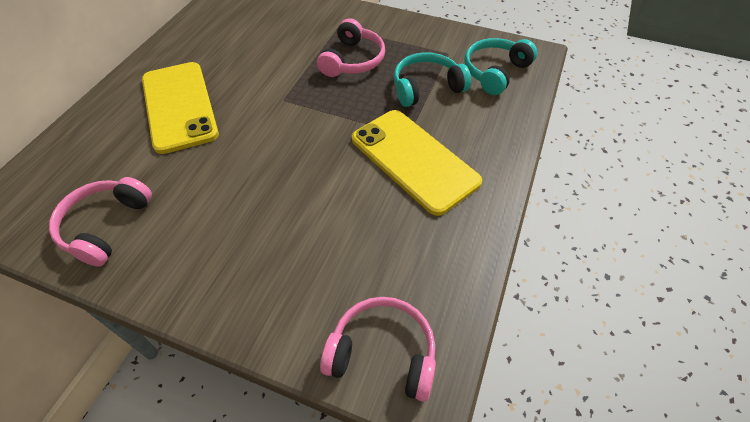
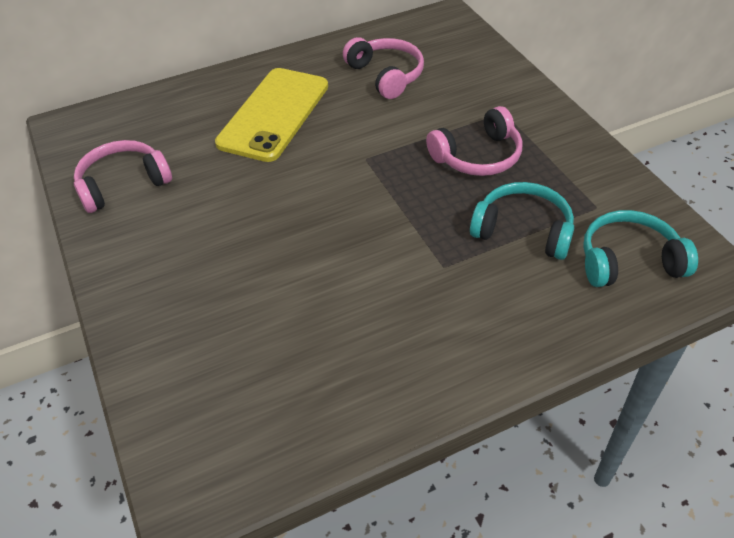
camera: 45 degrees right, 5 degrees down
pink headphones [320,297,436,402] -> pink headphones moved to [343,37,424,99]
yellow phone [352,110,482,216] -> none

